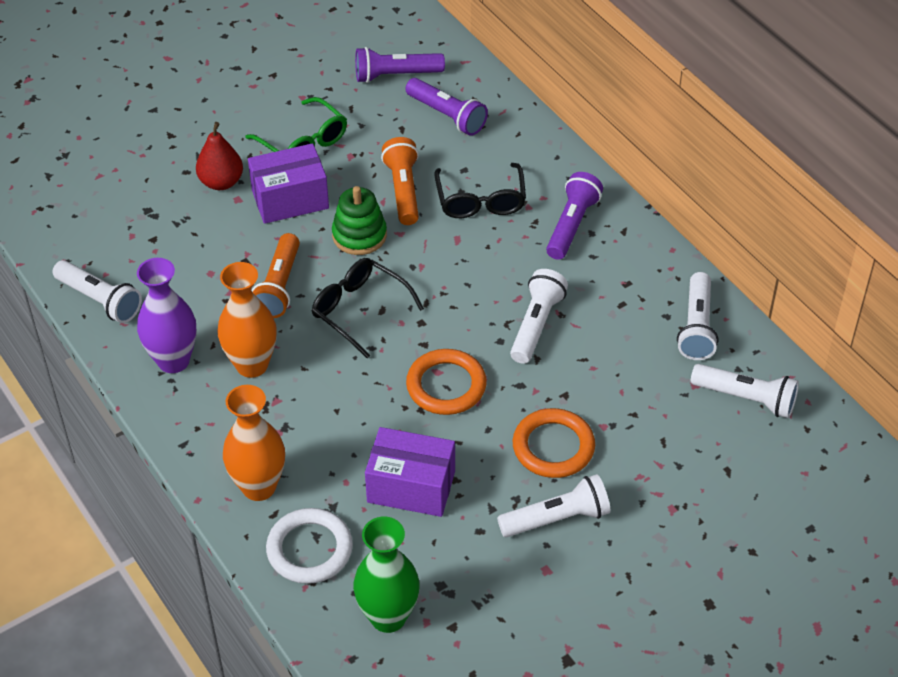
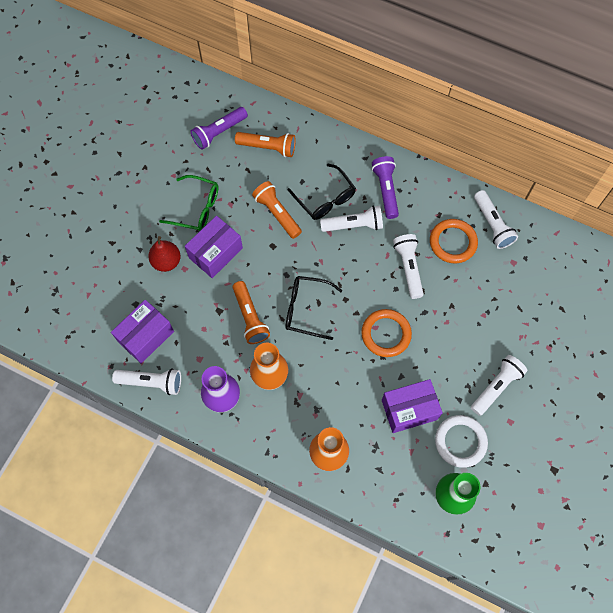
camera: 30 degrees left, 20 degrees up
white ring [266,508,353,584] -> white ring moved to [435,415,488,468]
green stacking toy [332,186,387,255] -> none
purple flashlight [405,78,488,136] -> orange flashlight [235,132,296,157]
orange ring [513,408,595,478] -> orange ring moved to [430,219,478,264]
white flashlight [691,364,799,418] -> white flashlight moved to [320,205,383,232]
none -> purple box [111,300,174,363]

